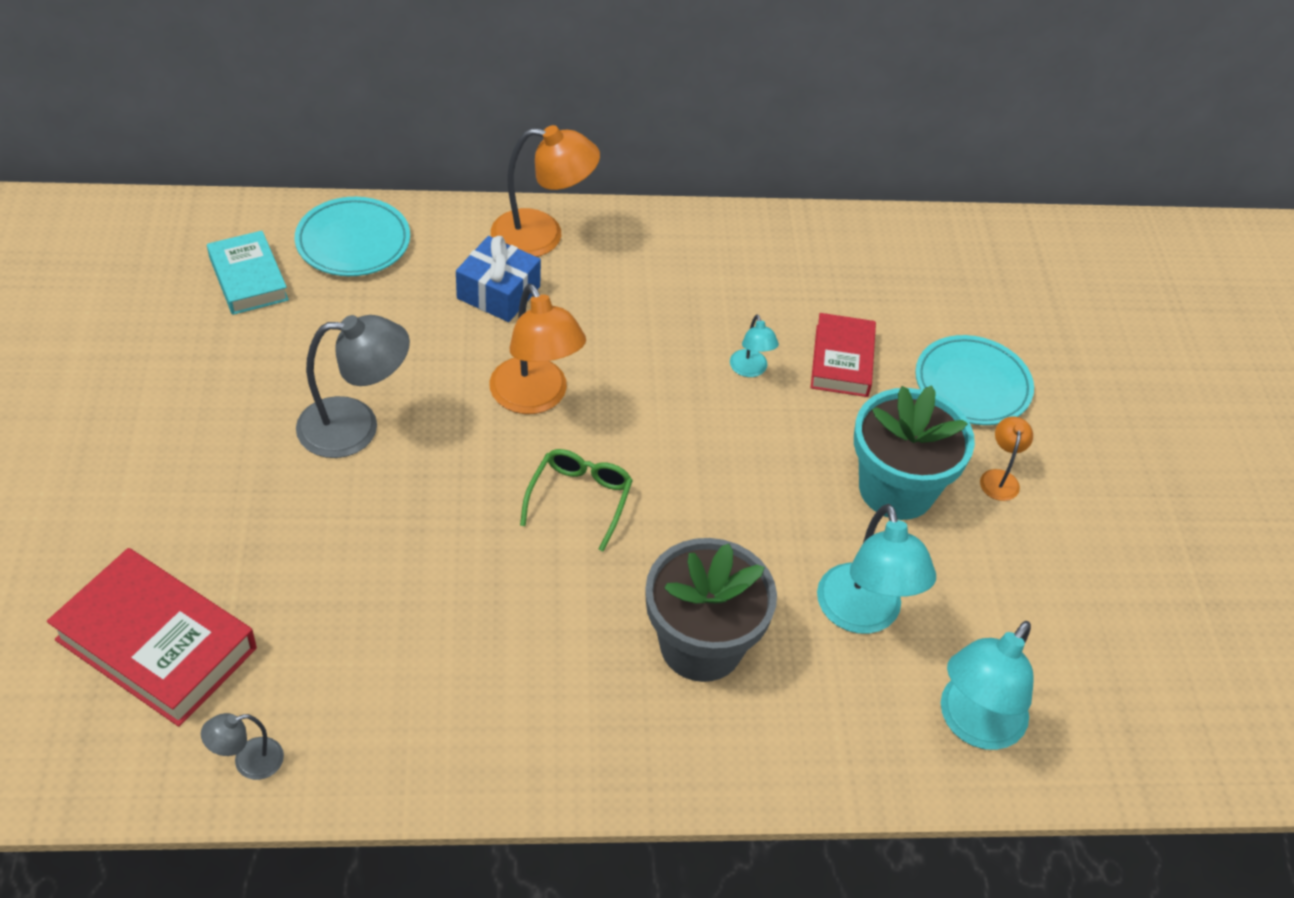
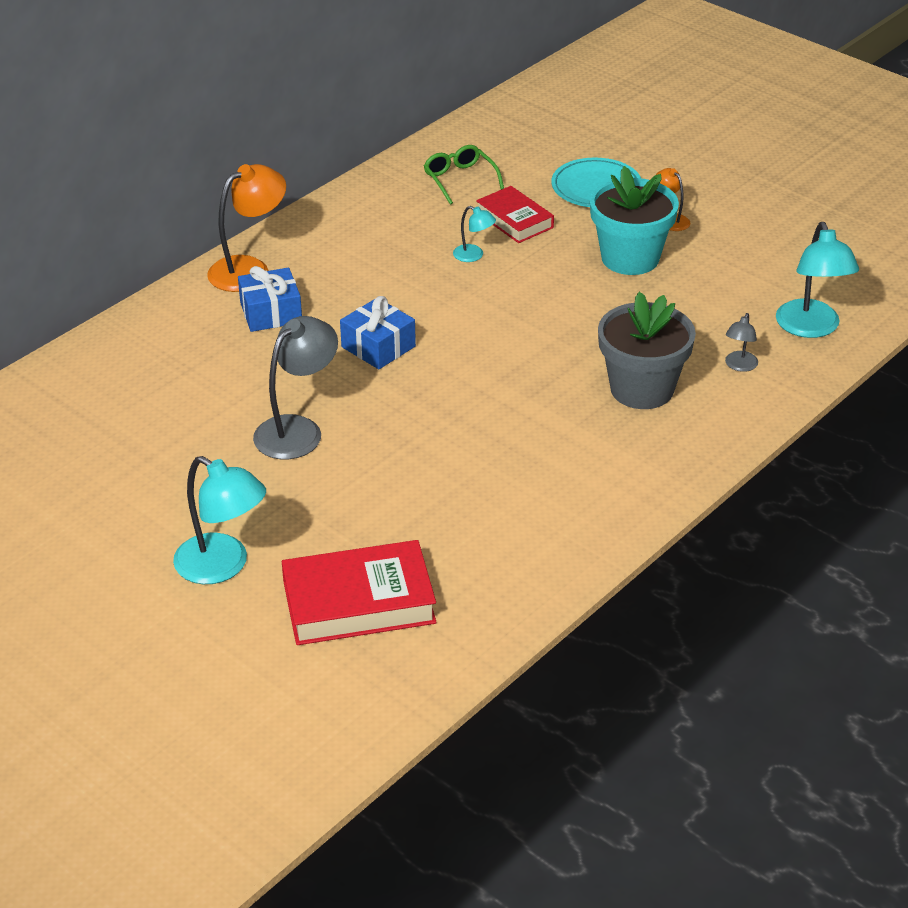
camera: 40 degrees left, 10 degrees down
grey lamp [201,713,284,780] -> grey lamp moved to [725,313,758,372]
turquoise book [207,231,289,315] -> none
turquoise plate [295,197,410,276] -> none
orange lamp [490,284,586,414] -> blue gift [340,296,416,369]
green glasses [520,449,633,551] -> green glasses moved to [424,145,504,205]
turquoise lamp [817,504,936,634] -> turquoise lamp moved to [173,456,266,584]

